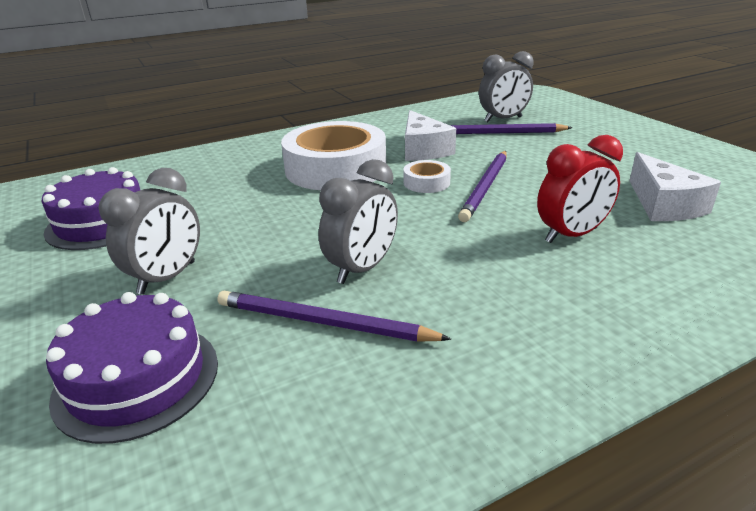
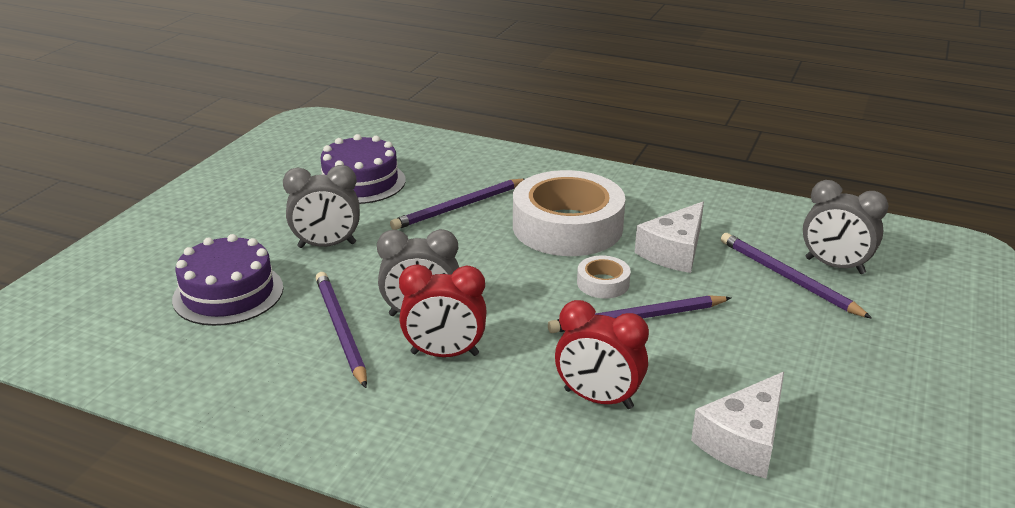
camera: 50 degrees right, 0 degrees up
none -> purple pencil [390,179,525,230]
none -> red clock [399,264,487,357]

